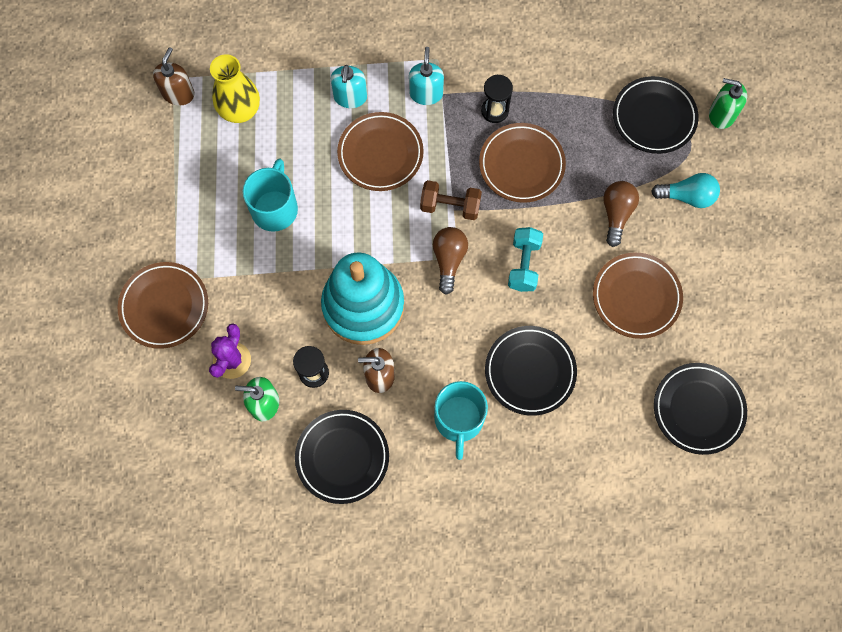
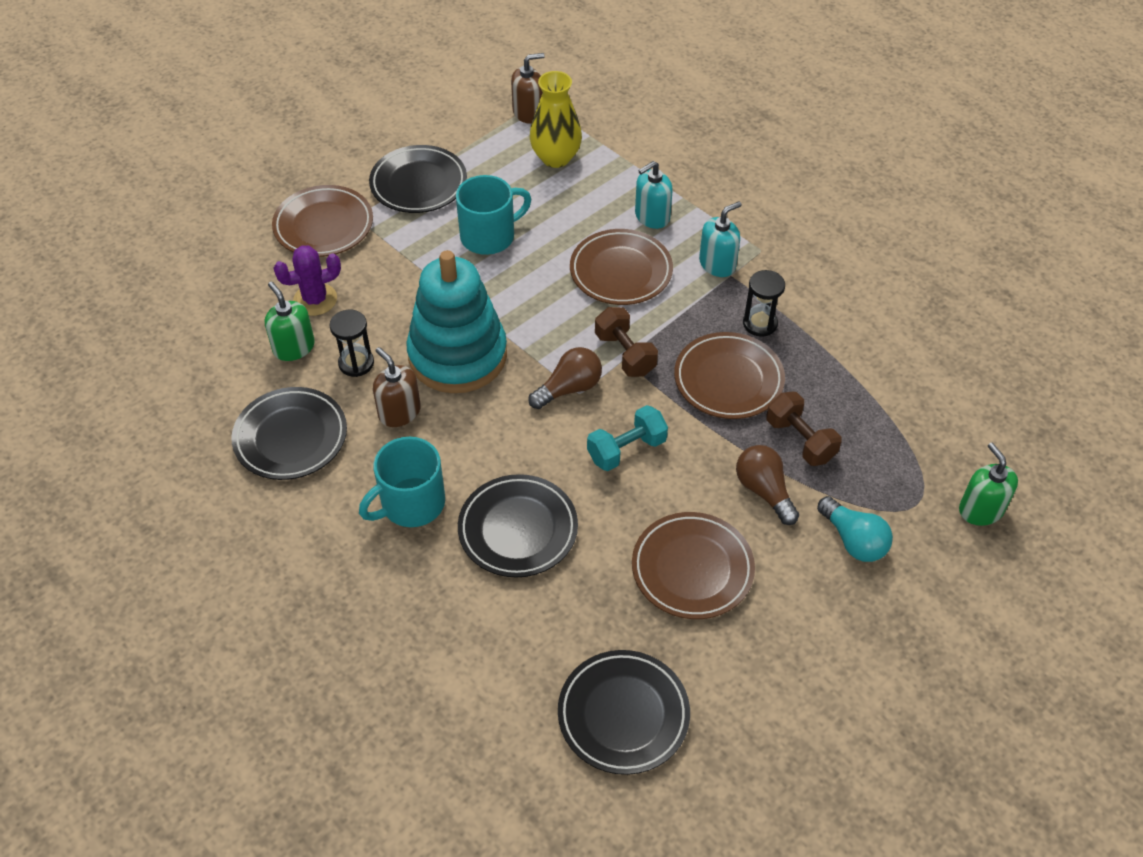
camera: 50 degrees right, 20 degrees down
brown light bulb [603,181,639,247] -> brown light bulb turned 90 degrees counterclockwise [736,445,799,525]
black plate [613,76,698,154] -> black plate moved to [369,145,467,213]
none -> brown dumbbell [766,392,842,466]

